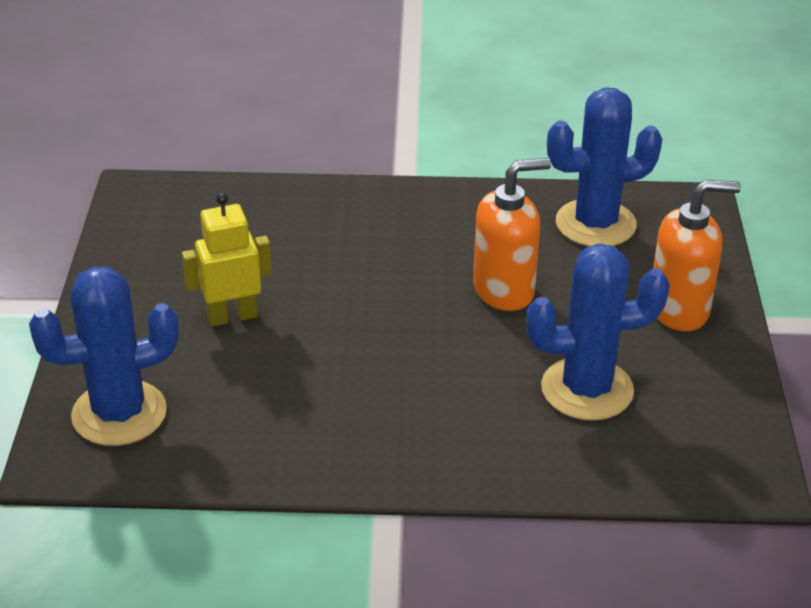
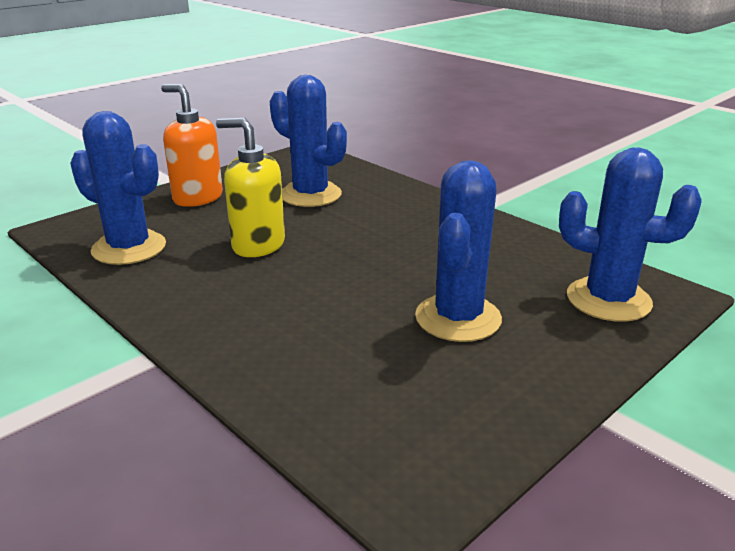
camera: 135 degrees left, 10 degrees down
yellow robot [182,193,272,327] -> blue cactus [415,161,502,342]
orange soap dispenser [473,158,551,311] -> yellow soap dispenser [216,118,285,257]

